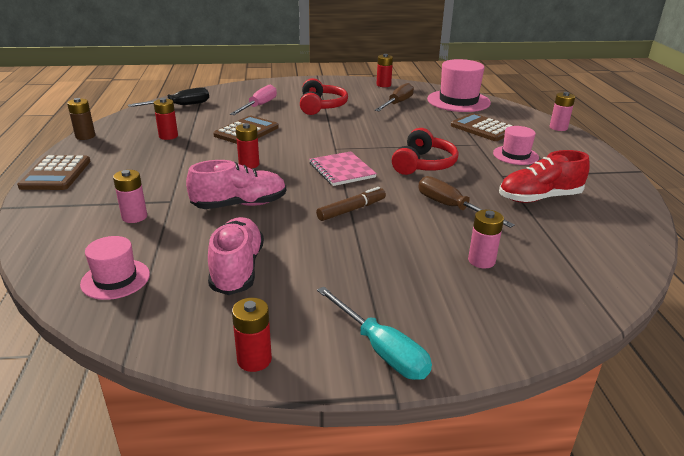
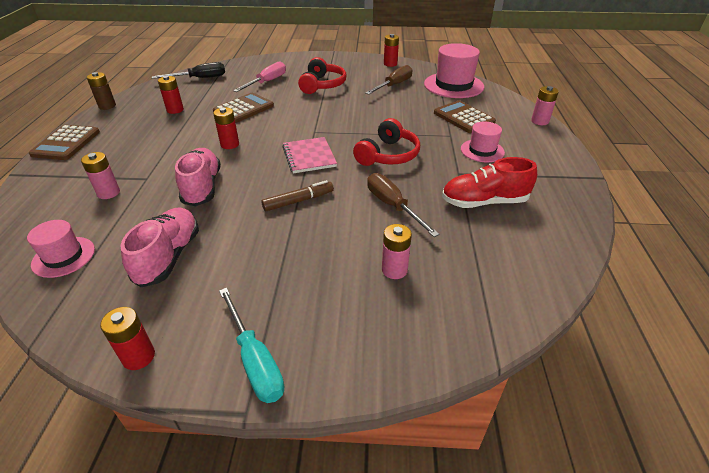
camera: 10 degrees right, 10 degrees up
pink shoe [186,160,286,209] -> pink shoe turned 90 degrees counterclockwise [175,148,221,206]

